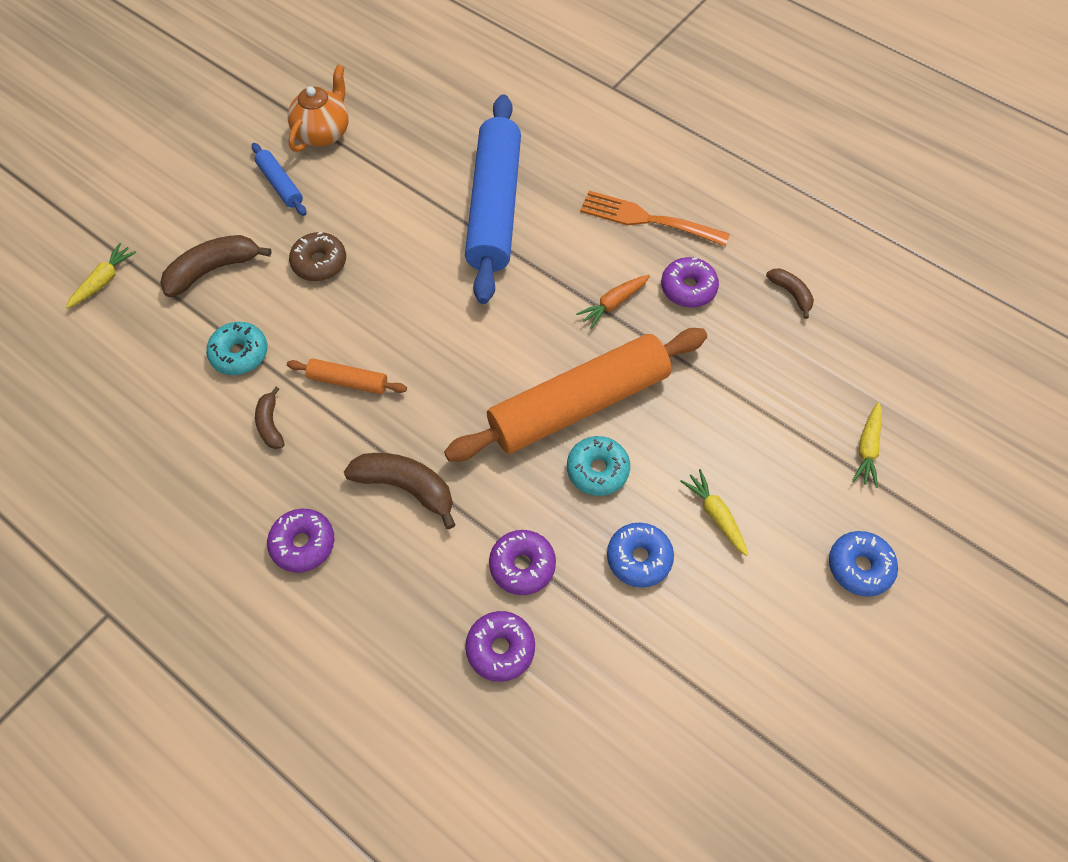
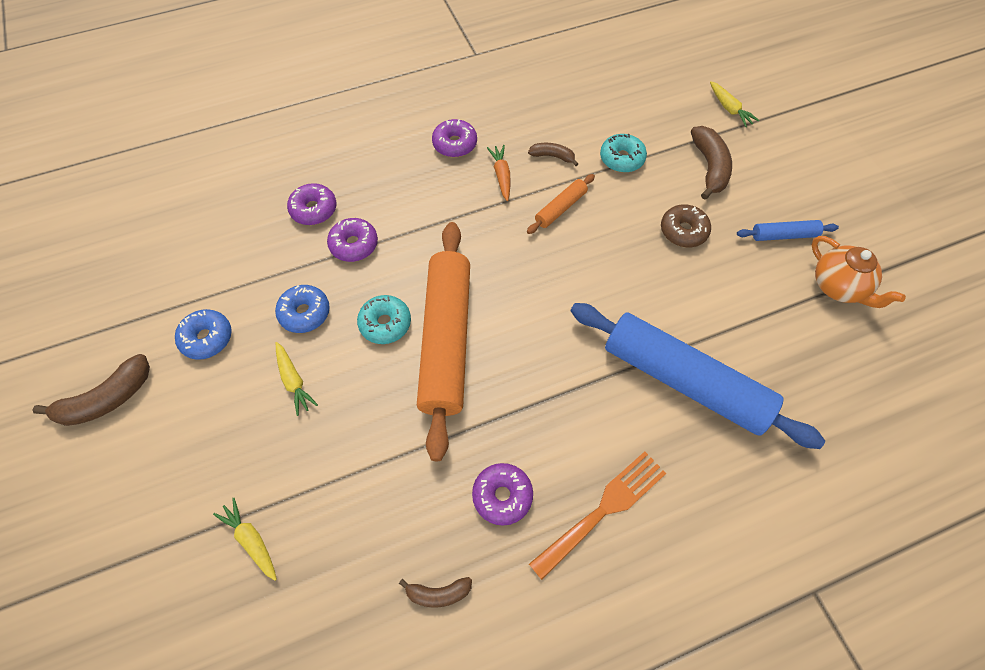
camera: 120 degrees right, 0 degrees up
brown banana [344,453,456,529] -> brown banana moved to [33,354,150,426]
orange carrot [576,275,650,329] -> orange carrot moved to [487,145,511,201]
yellow carrot [680,469,748,556] -> yellow carrot turned 60 degrees clockwise [276,342,318,416]
blue donut [829,531,898,597] -> blue donut moved to [175,309,232,360]

